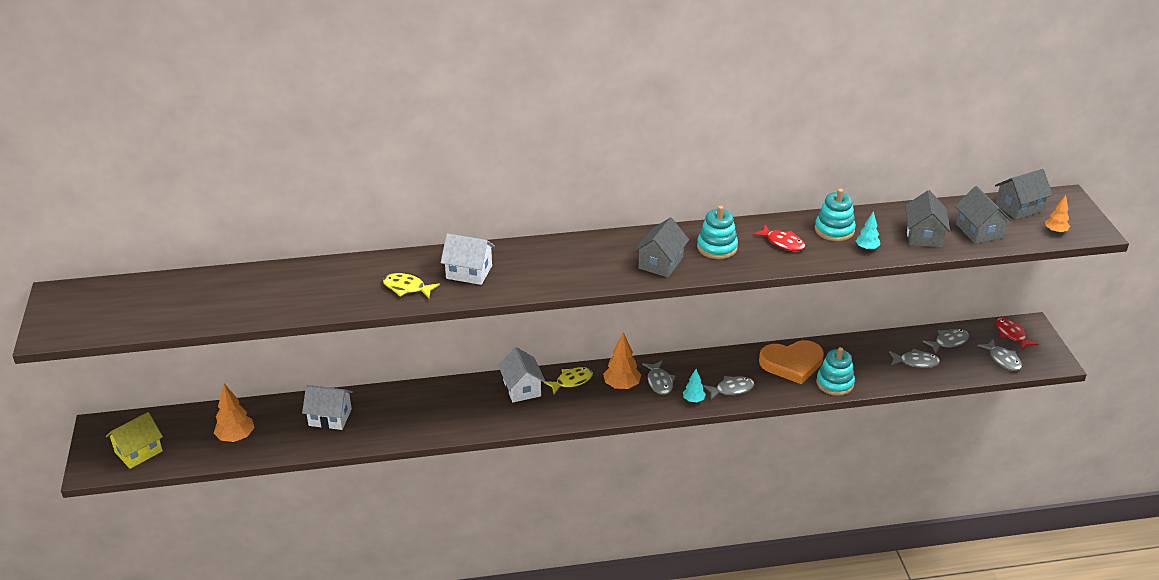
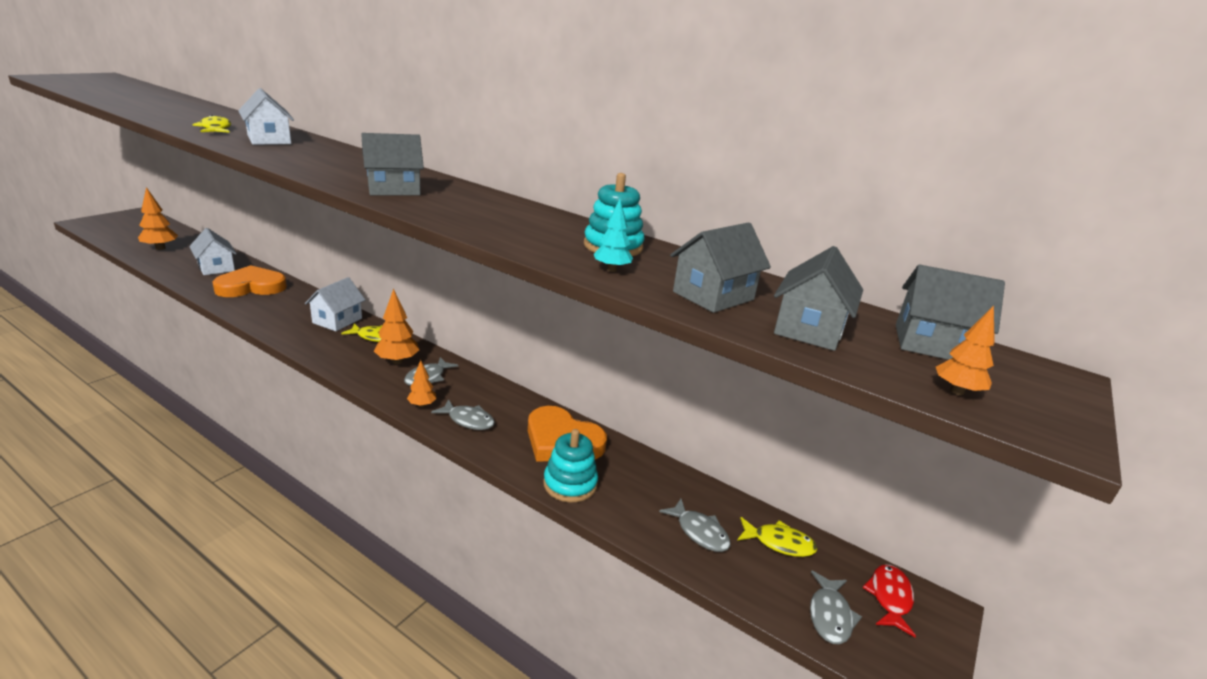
camera: 40 degrees right, 10 degrees down
yellow house [106,412,163,469] -> none
turquoise tree [683,369,706,402] -> orange tree [407,360,437,407]
turquoise stacking toy [697,206,738,259] -> none
red fish [752,225,806,251] -> none
grey fish [923,329,969,353] -> yellow fish [737,517,818,557]
none -> orange heart [212,265,287,297]

